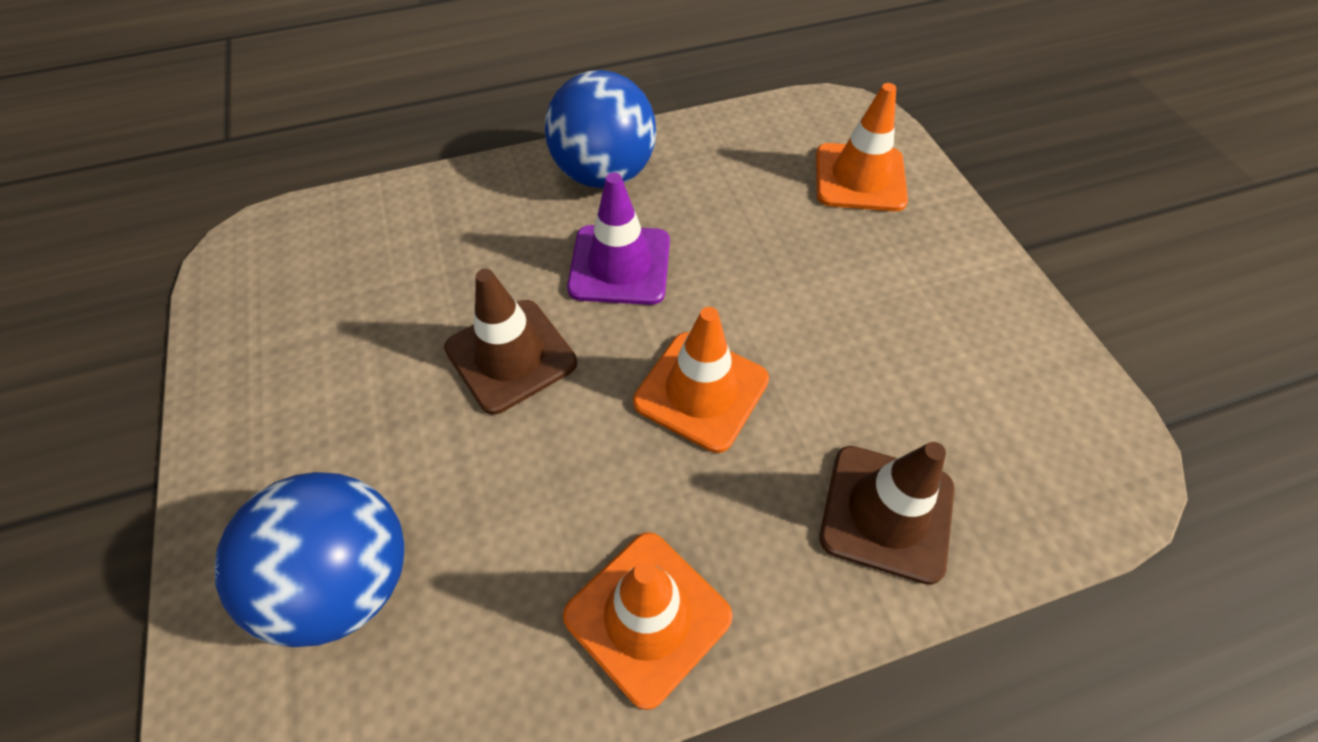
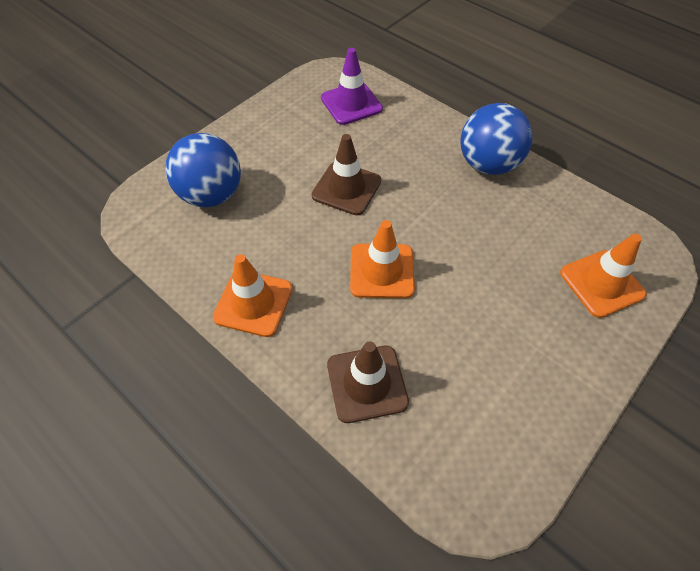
camera: 60 degrees right, 0 degrees up
purple traffic cone [567,173,670,305] -> purple traffic cone moved to [321,48,383,125]

